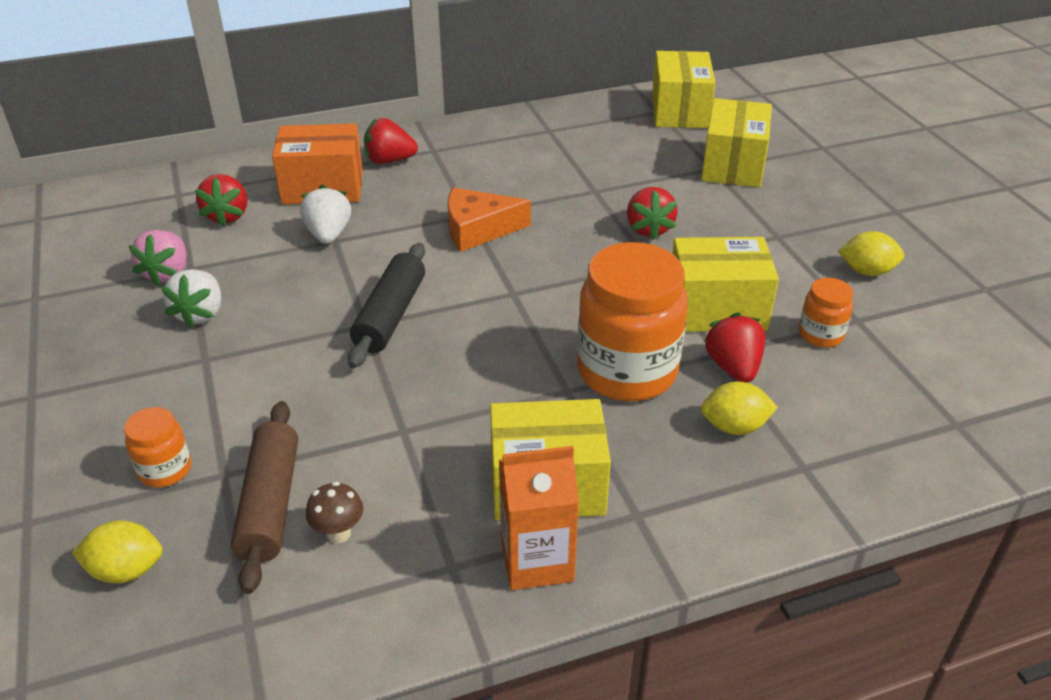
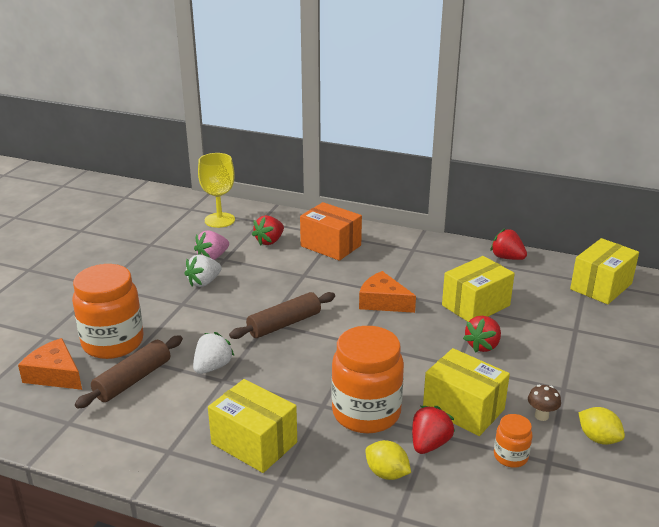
camera: 40 degrees right, 10 degrees down
yellow lemon [72,520,163,584] -> orange cheese [18,338,82,390]
orange jar [124,407,191,488] -> orange jar [72,264,143,359], size x2.13
white strawberry [300,185,351,244] -> white strawberry moved to [193,332,234,374]
brown mushroom [306,482,363,543] -> brown mushroom moved to [528,385,561,421]
black rolling pin [348,243,425,368] -> brown rolling pin [229,292,335,339]
red strawberry [364,118,418,164] -> red strawberry moved to [490,229,527,260]
orange carton [499,446,579,590] -> none
yellow box [701,98,772,187] -> yellow box moved to [442,256,515,322]
none -> yellow goblet [198,153,235,228]

